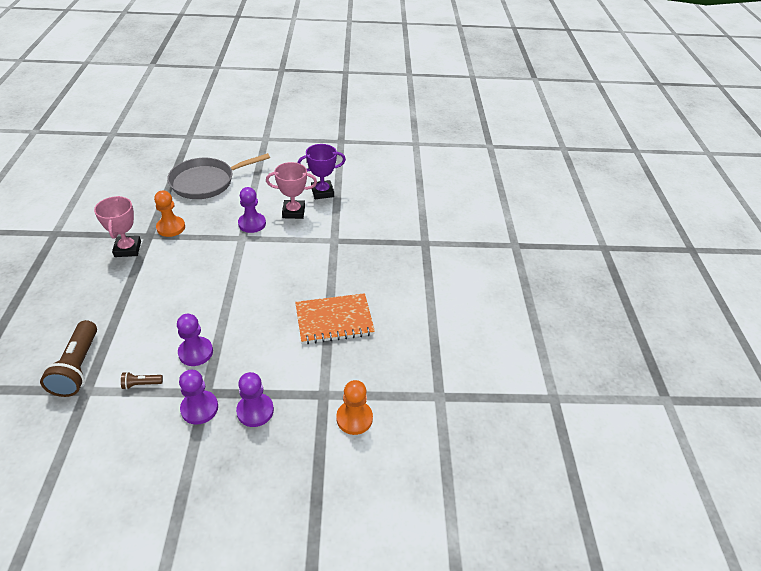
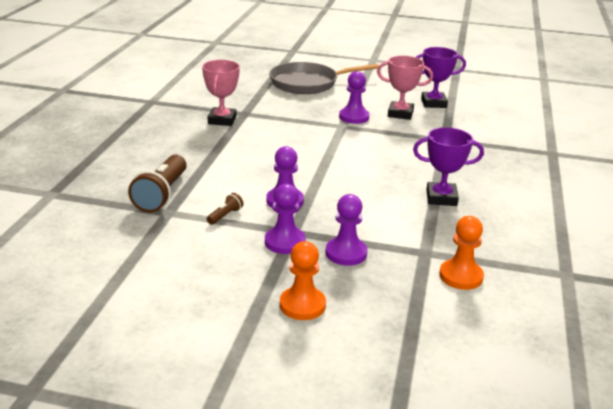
camera: 15 degrees right, 15 degrees down
brown flashlight [121,372,163,389] -> brown flashlight turned 120 degrees clockwise [207,193,243,225]
orange pawn [154,190,185,237] -> orange pawn moved to [280,241,326,320]
orange notebook [295,293,375,344] -> purple trophy [413,127,484,206]

